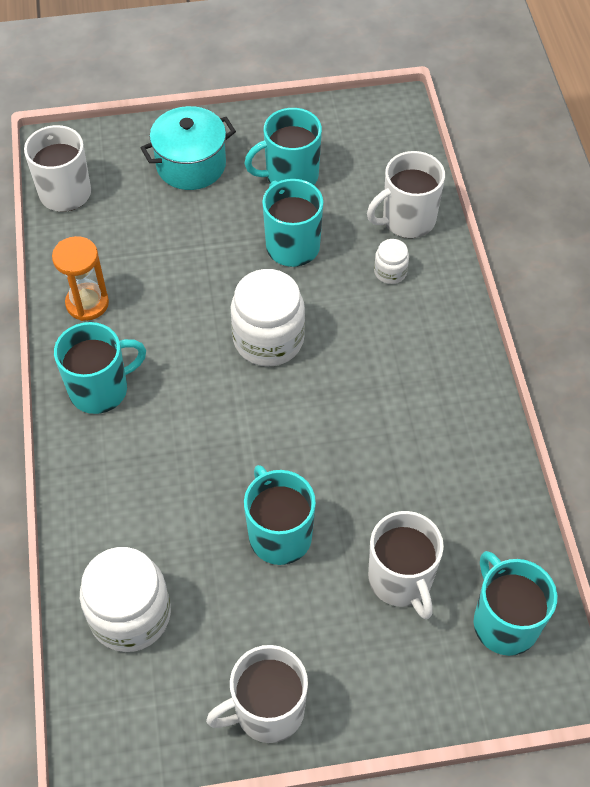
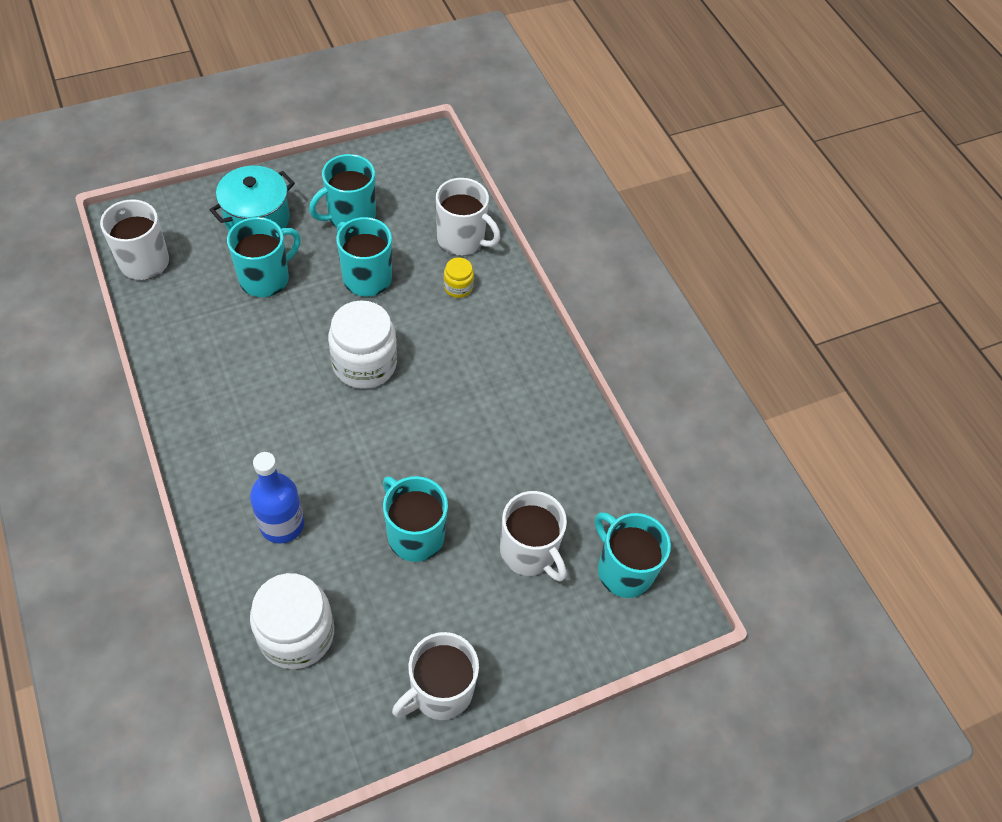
camera: 20 degrees left, 0 degrees up
orange hourglass [52,236,109,321] -> none
turquoise mug [54,322,146,414] -> turquoise mug moved to [227,217,301,297]
white mug [367,151,445,238] -> white mug turned 105 degrees counterclockwise [436,178,500,256]
white jar [374,239,409,284] -> yellow jar [443,258,474,298]
none -> blue bottle [250,452,304,543]

